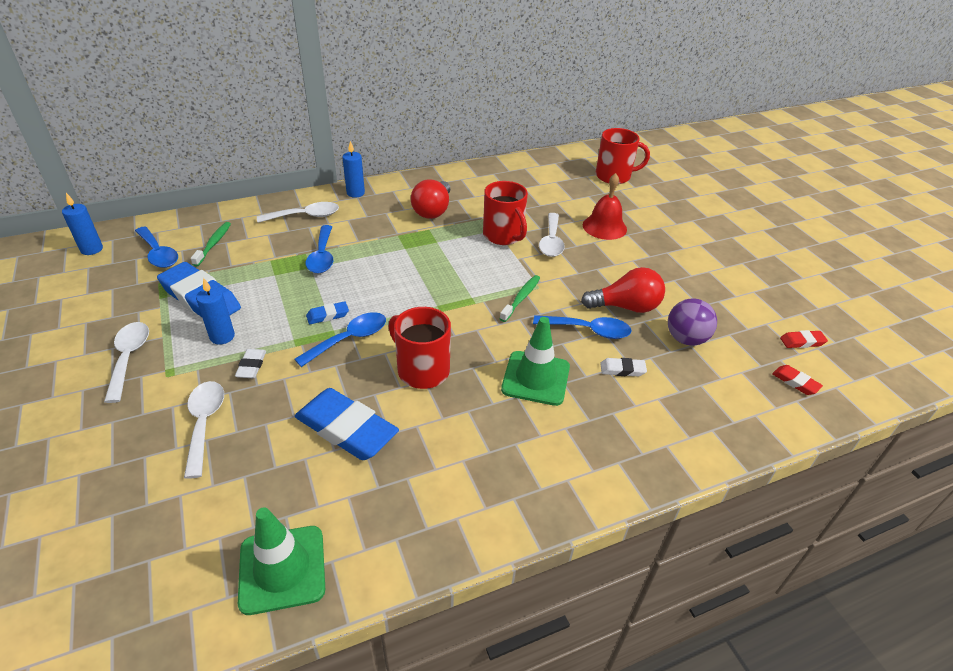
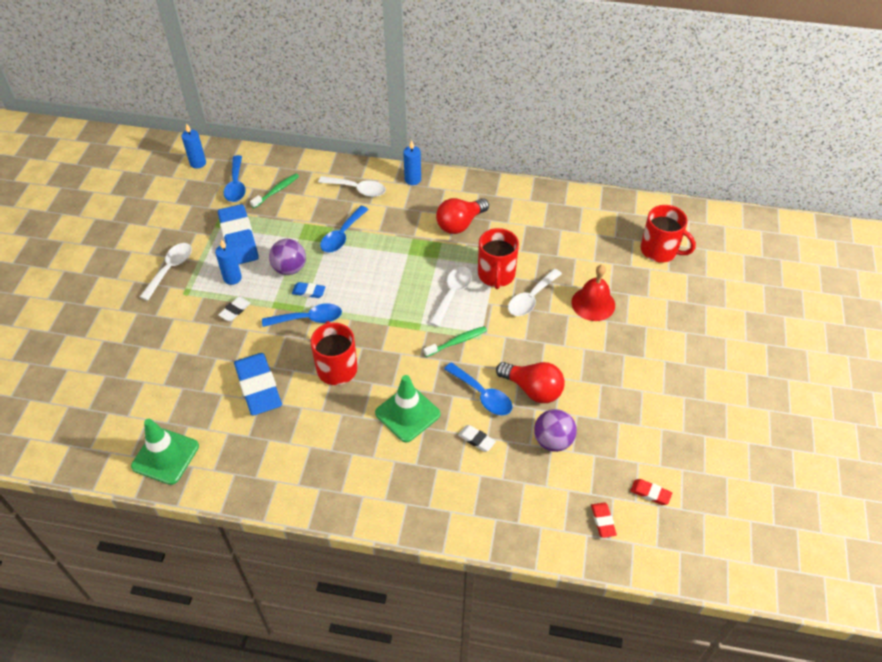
camera: 35 degrees right, 10 degrees up
white spoon [184,381,224,479] -> white spoon moved to [430,266,472,327]
none -> purple ball [269,239,306,275]

